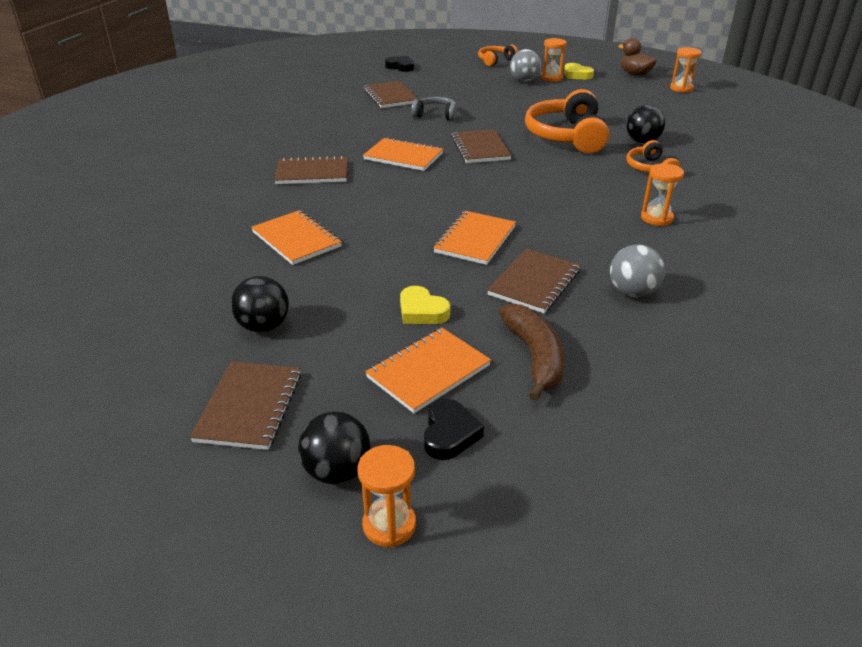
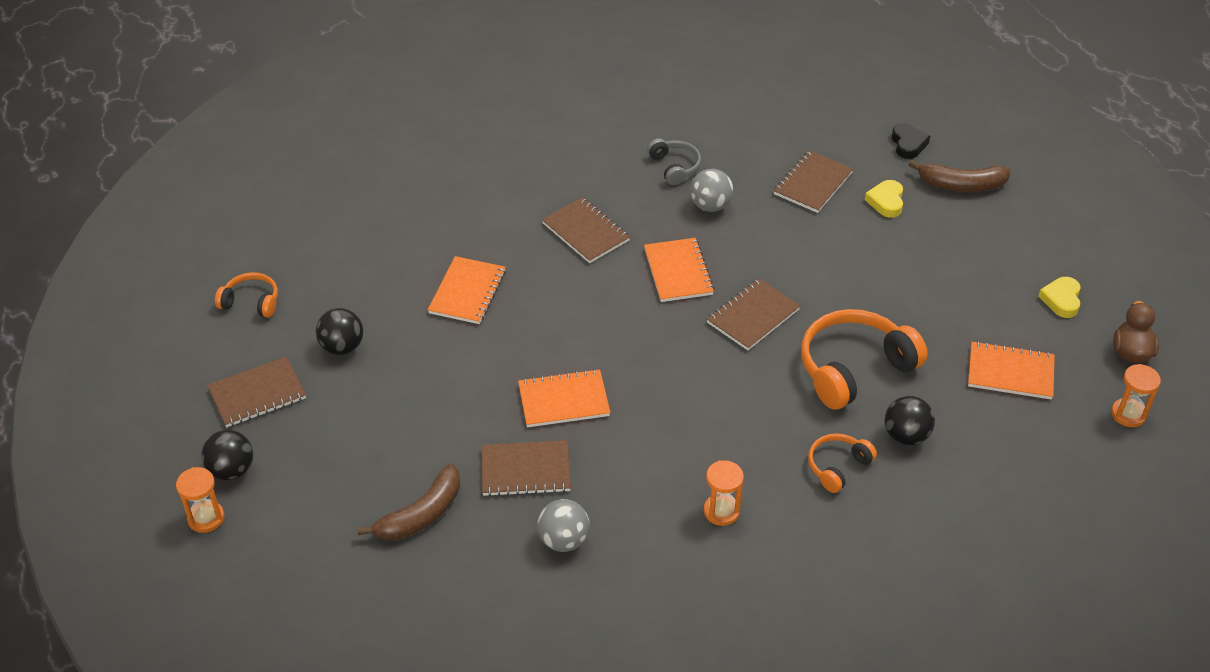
camera: 55 degrees right, 10 degrees up
orange notebook [365,328,491,413] -> orange notebook moved to [968,341,1055,400]
yellow heart [400,286,450,324] -> yellow heart moved to [865,180,903,218]
grey headphones [411,97,457,121] -> grey headphones moved to [647,138,701,185]
black heart [424,399,484,460] -> none
orange headphones [478,44,518,66] -> orange headphones moved to [215,272,278,318]
grey ball [510,49,541,82] -> grey ball moved to [690,169,733,212]
orange hourglass [541,38,567,82] -> none
none -> brown banana [908,160,1011,192]

